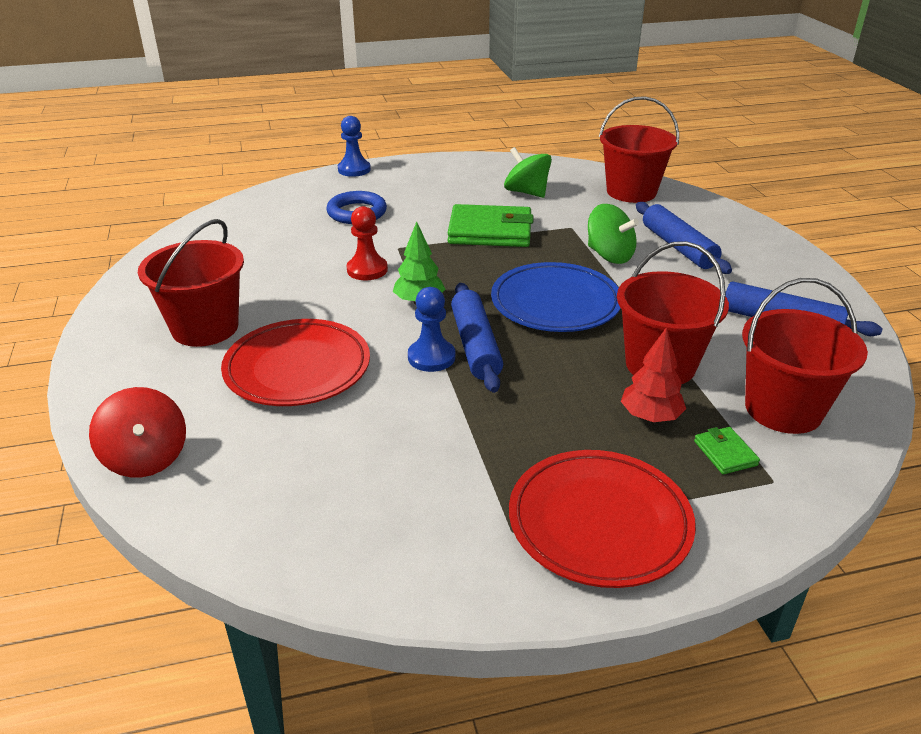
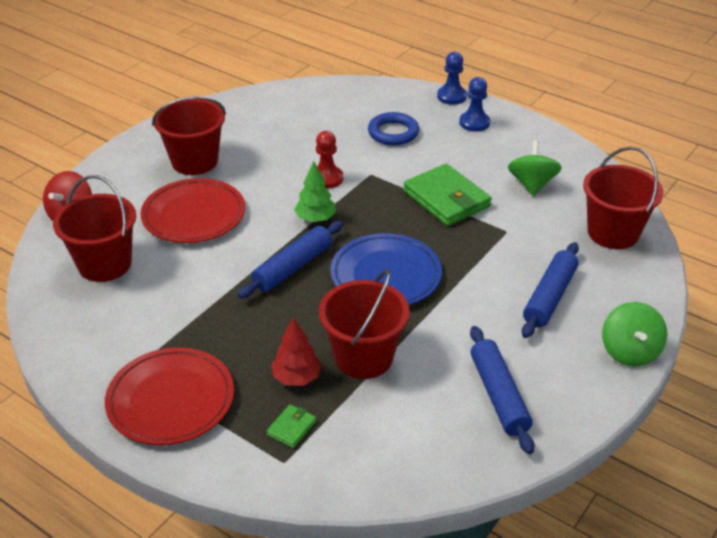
camera: 50 degrees right, 5 degrees up
blue pawn [408,287,455,372] -> blue pawn moved to [459,77,490,132]
green spinning top [588,204,639,264] -> green spinning top moved to [602,302,667,367]
red bucket [742,278,868,434] -> red bucket moved to [53,175,136,282]

